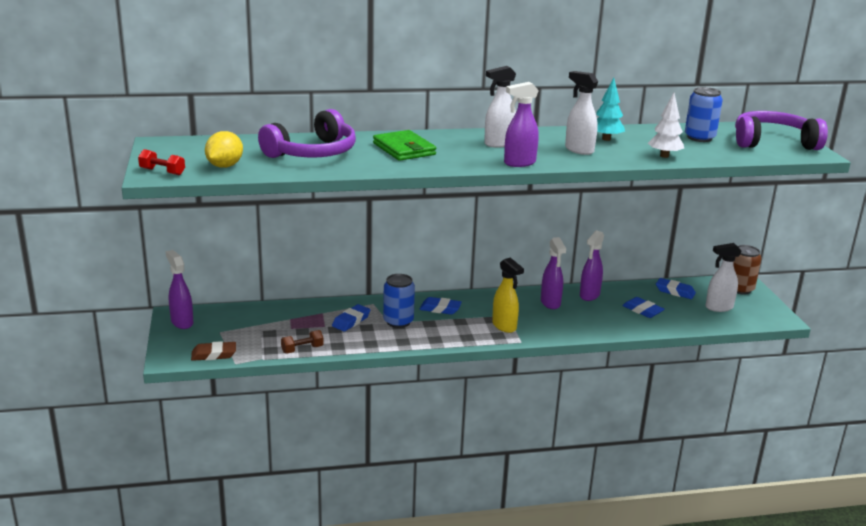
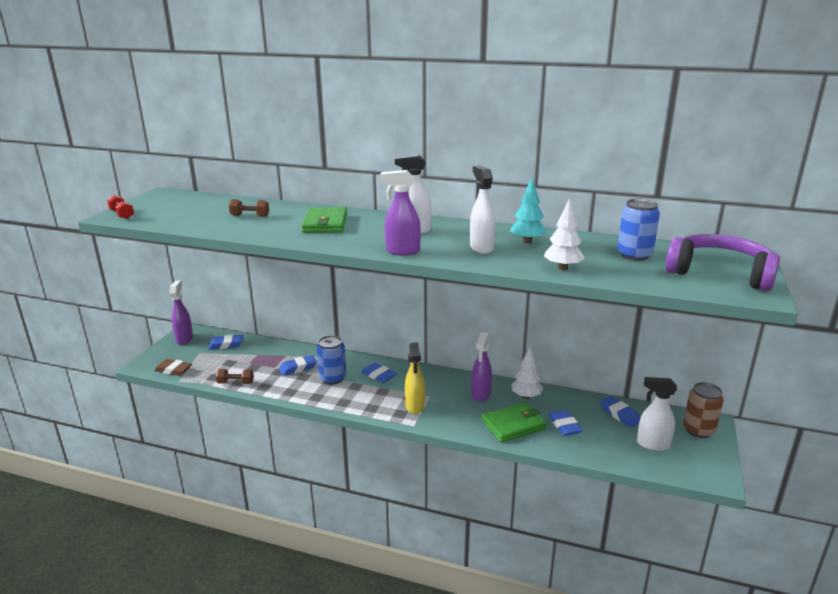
camera: 30 degrees right, 0 degrees up
yellow lemon [205,131,243,168] -> none
purple headphones [258,109,356,158] -> brown dumbbell [229,199,269,217]
purple spray bottle [580,230,604,301] -> white tree [511,347,543,399]
none -> blue eraser [208,334,243,350]
none -> green wallet [482,402,547,443]

